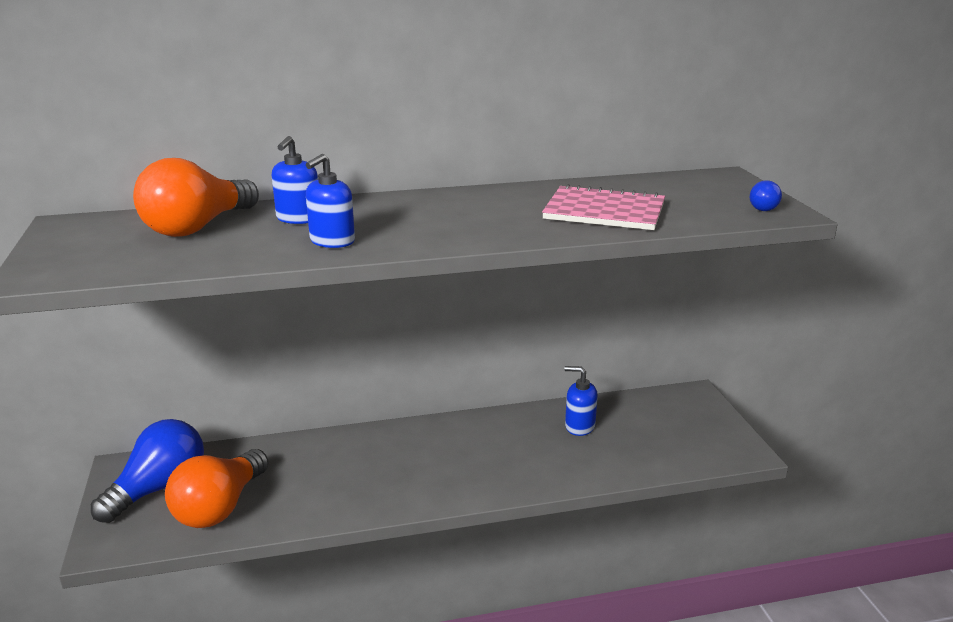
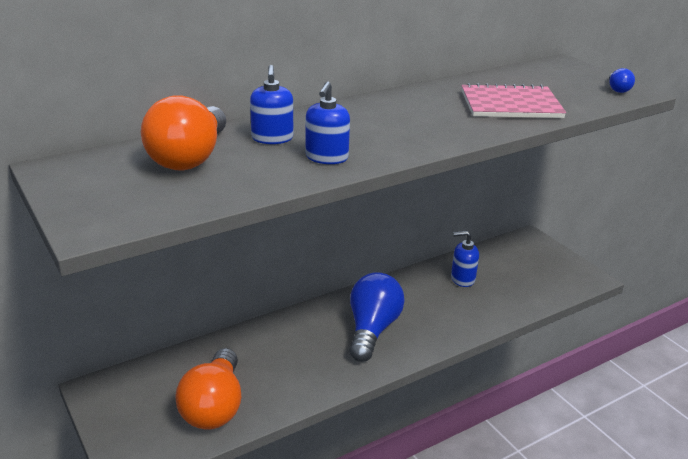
camera: 20 degrees left, 5 degrees up
blue light bulb [91,419,204,523] -> blue light bulb moved to [349,272,405,362]

